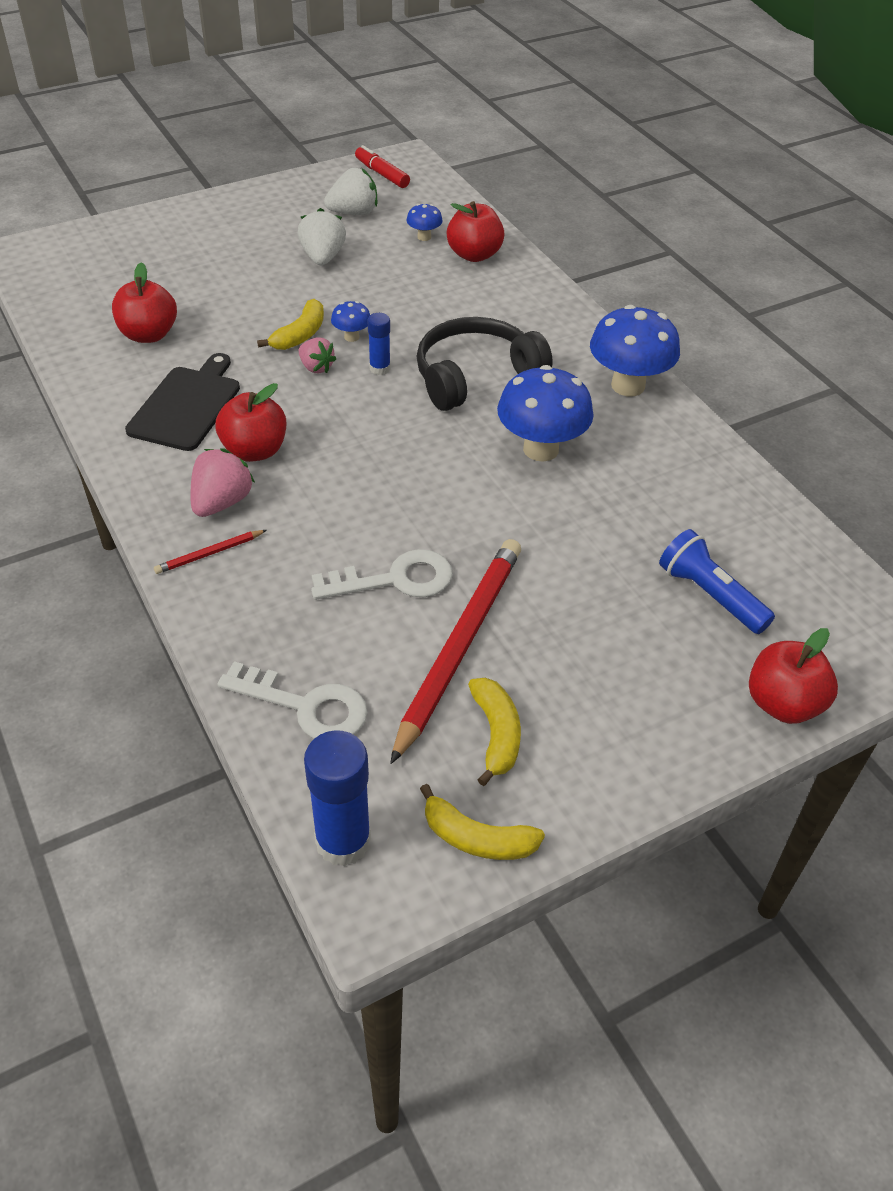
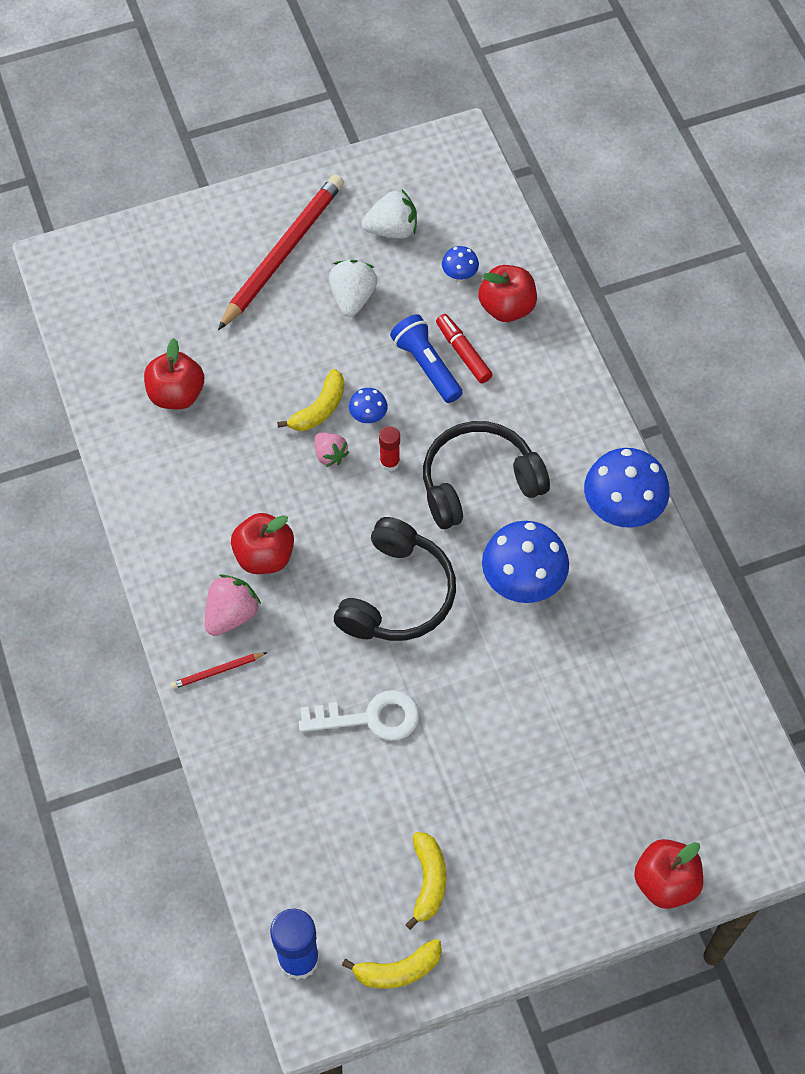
camera: 10 degrees right, 15 degrees up
black cutting board [125,353,240,451] -> none
white key [218,661,368,739] -> none
red marker [355,145,410,188] -> red marker moved to [436,314,493,383]
blue glue stick [367,313,391,375] -> red glue stick [379,426,400,471]
red pencil [390,539,521,764] -> red pencil moved to [218,174,344,330]
yellow banana [420,784,545,860] -> yellow banana turned 45 degrees counterclockwise [342,939,442,989]
blue flashlight [659,529,775,634] -> blue flashlight moved to [390,314,463,403]
none -> black headphones [334,517,456,641]

